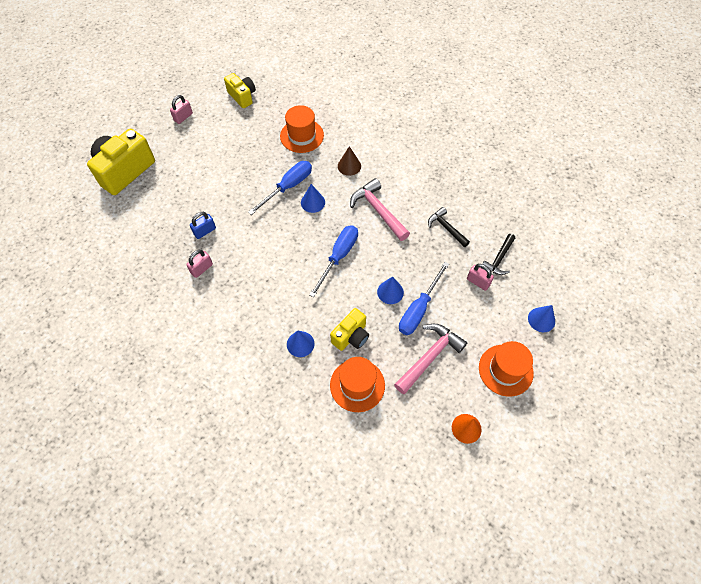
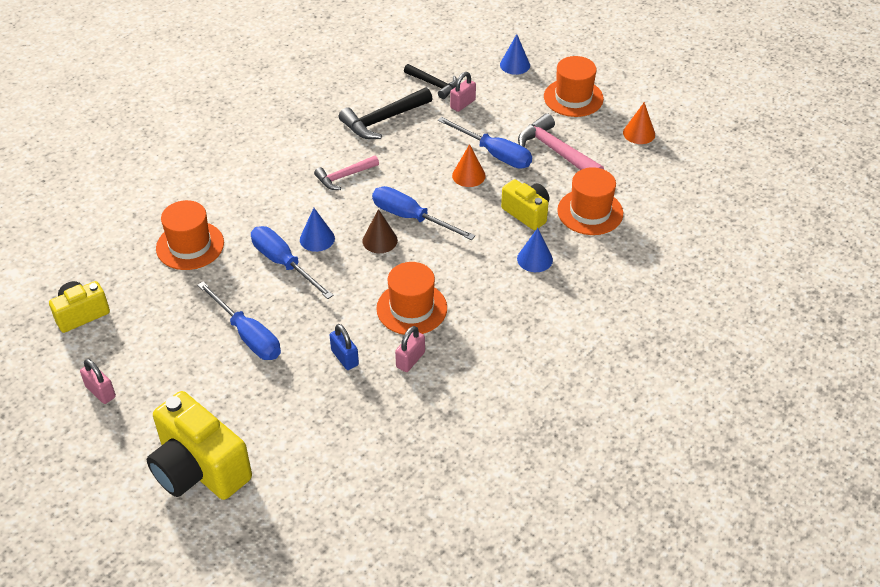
camera: 85 degrees left, 15 degrees down
pink padlock [186,250,213,278] -> pink padlock turned 75 degrees clockwise [395,326,425,372]
brown cone [338,146,361,176] -> brown cone moved to [363,209,398,253]
pink hammer [350,178,410,241] -> pink hammer [314,155,379,190], size x0.65
blue cone [377,276,404,304] -> orange cone [452,144,486,187]
black hammer [428,207,470,247] -> black hammer [339,87,433,139], size x1.55
none -> blue screwdriver [197,281,281,360]
none -> orange hat [376,262,447,335]

